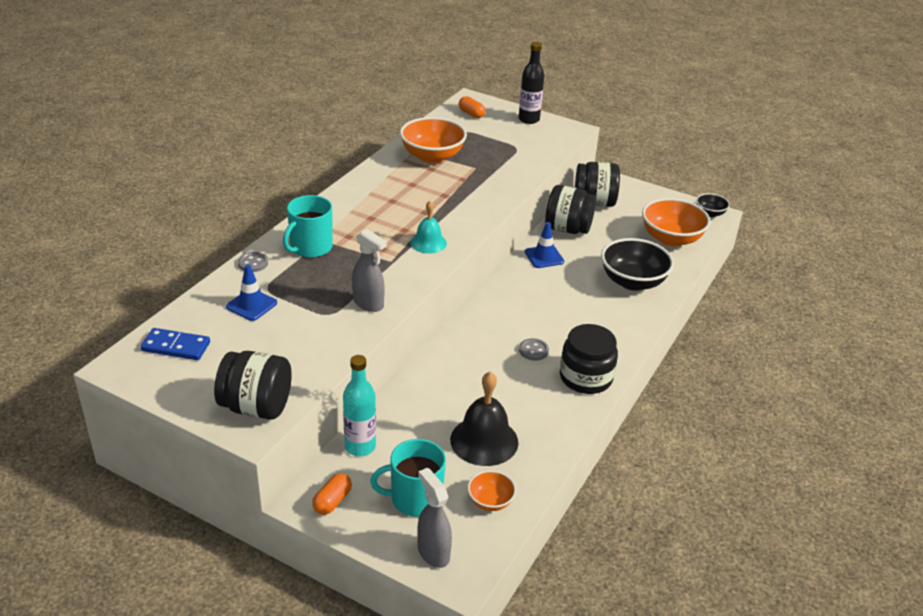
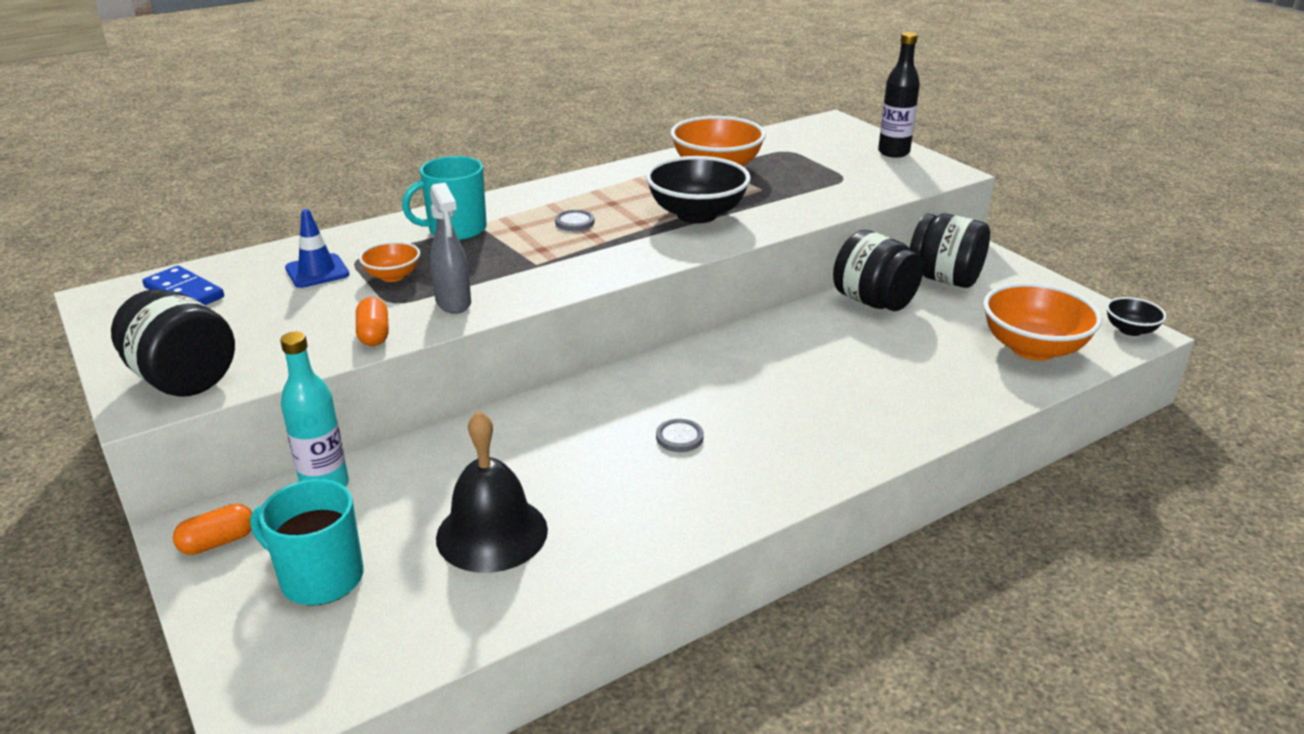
camera: 30 degrees right, 5 degrees down
grey button [238,252,268,272] -> grey button moved to [555,210,595,231]
turquoise bell [410,201,447,254] -> none
grey spray bottle [417,468,452,568] -> none
orange capsule [459,96,486,118] -> orange capsule moved to [356,297,389,346]
orange bowl [467,470,516,511] -> orange bowl moved to [359,241,420,282]
blue traffic cone [525,222,564,268] -> none
black jar [560,324,618,394] -> none
black bowl [601,238,674,291] -> black bowl moved to [646,156,751,223]

